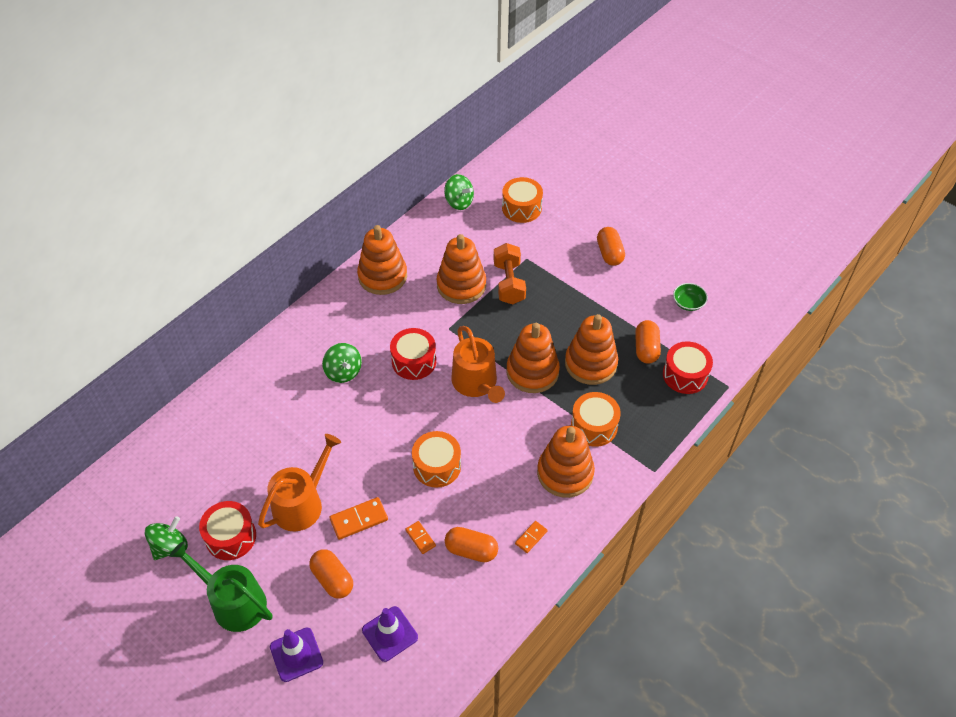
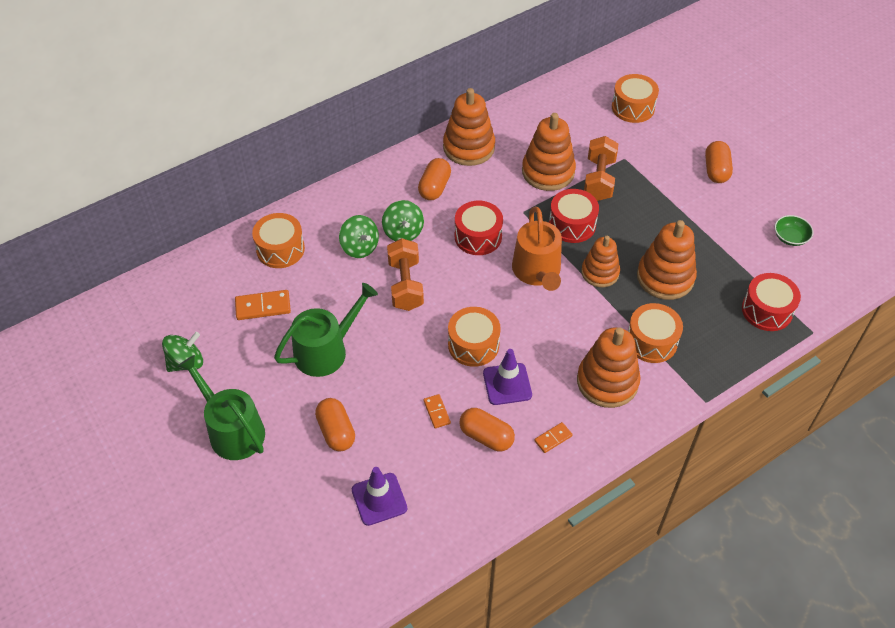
camera: 15 degrees right, 0 degrees up
red drum [199,501,256,560] -> red drum moved to [549,189,599,243]
orange watering can [258,434,341,532] -> green watering can [274,283,378,377]
purple traffic cone [270,628,323,682] -> purple traffic cone moved to [483,349,532,405]
orange domino [329,497,388,540] -> orange domino moved to [235,290,291,320]
green spinning top [444,174,474,210] -> green spinning top moved to [339,215,379,258]
orange stacking toy [506,323,560,393] -> orange stacking toy [581,236,620,287], size x0.66
orange capsule [635,320,661,364] -> orange capsule moved to [418,158,451,200]
none -> orange drum [252,213,305,268]
none -> orange dumbbell [387,238,424,311]

